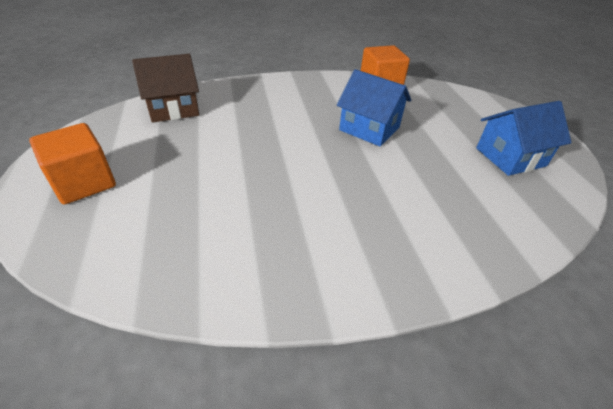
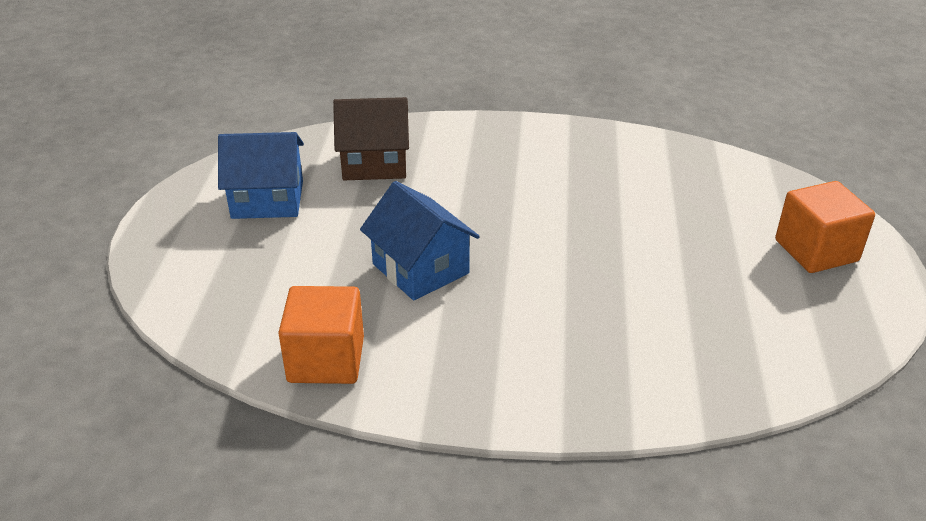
camera: 160 degrees left, 5 degrees down
brown house [132,54,199,123] -> brown house moved to [333,97,409,180]

